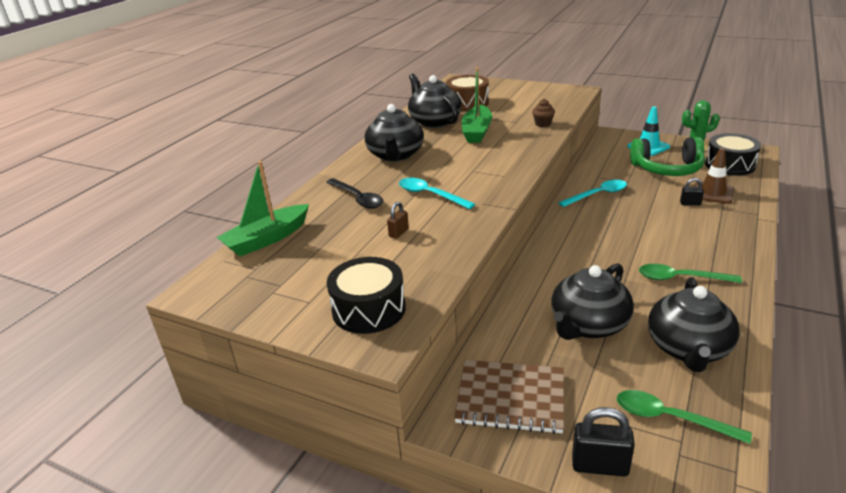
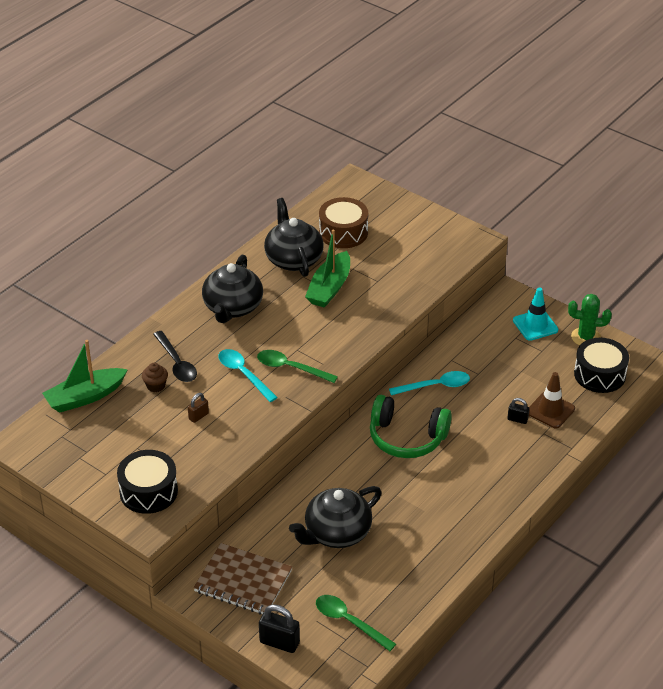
camera: 10 degrees right, 10 degrees up
brown cupcake [532,99,555,127] -> brown cupcake moved to [142,363,168,392]
green headphones [630,137,705,176] -> green headphones moved to [370,395,452,458]
green spoon [639,264,742,283] -> green spoon moved to [257,350,338,383]
black teapot [648,277,740,372] -> none

